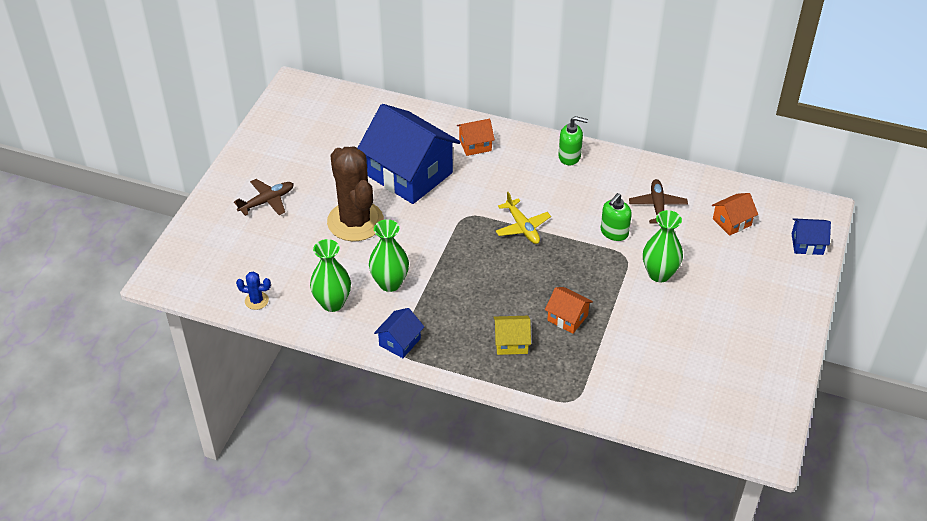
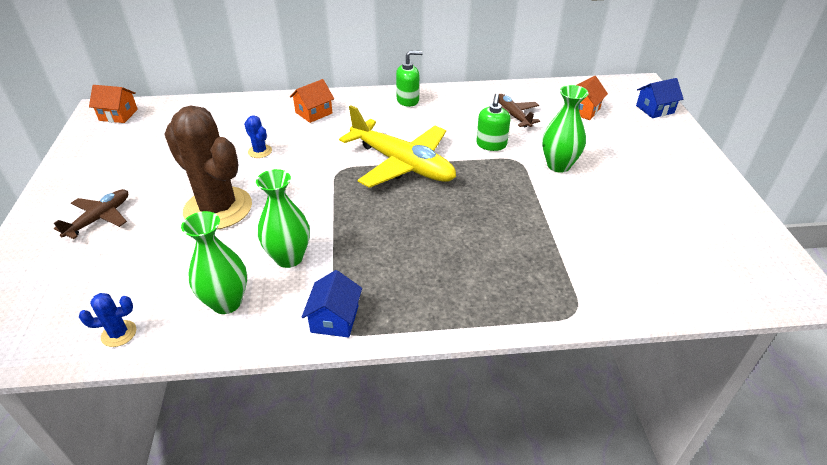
camera: 25 degrees left, 5 degrees down
blue house [357,104,461,204] -> blue cactus [244,115,272,158]
yellow house [493,316,531,355] -> none
yellow plane [496,192,551,244] -> yellow plane [339,105,456,188], size x1.88
orange house [545,287,593,334] -> orange house moved to [89,85,138,123]

